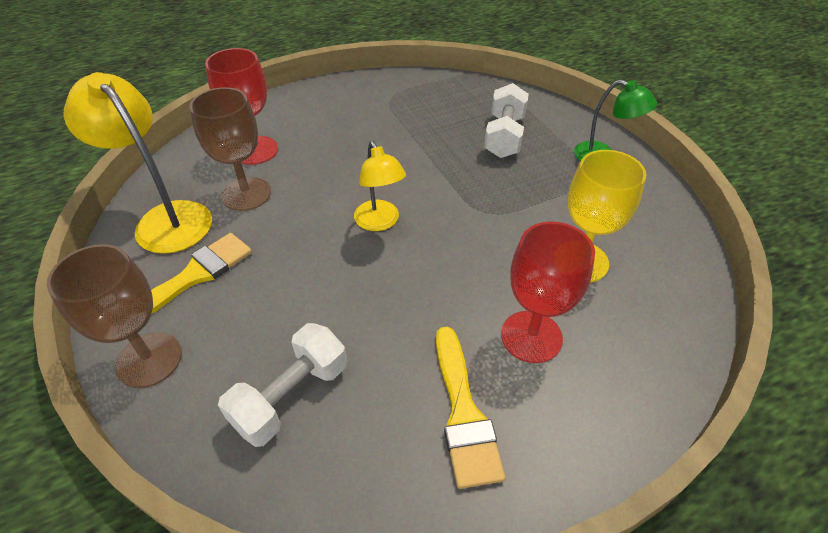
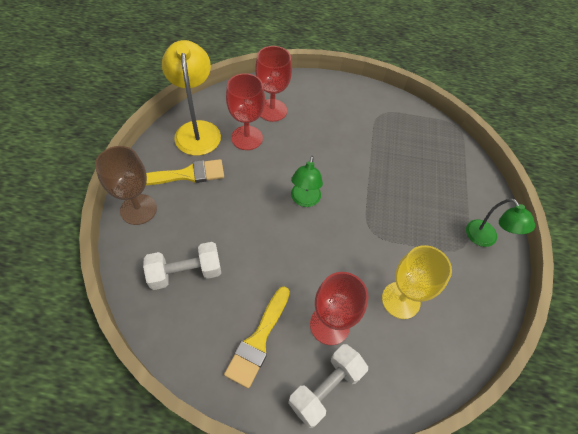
camera: 30 degrees right, 10 degrees up
brown goblet [190,87,271,211] -> red goblet [226,73,265,150]
yellow lamp [354,141,406,231] -> green lamp [291,156,323,207]
white dumbbell [484,83,529,158] -> white dumbbell moved to [288,344,368,428]

